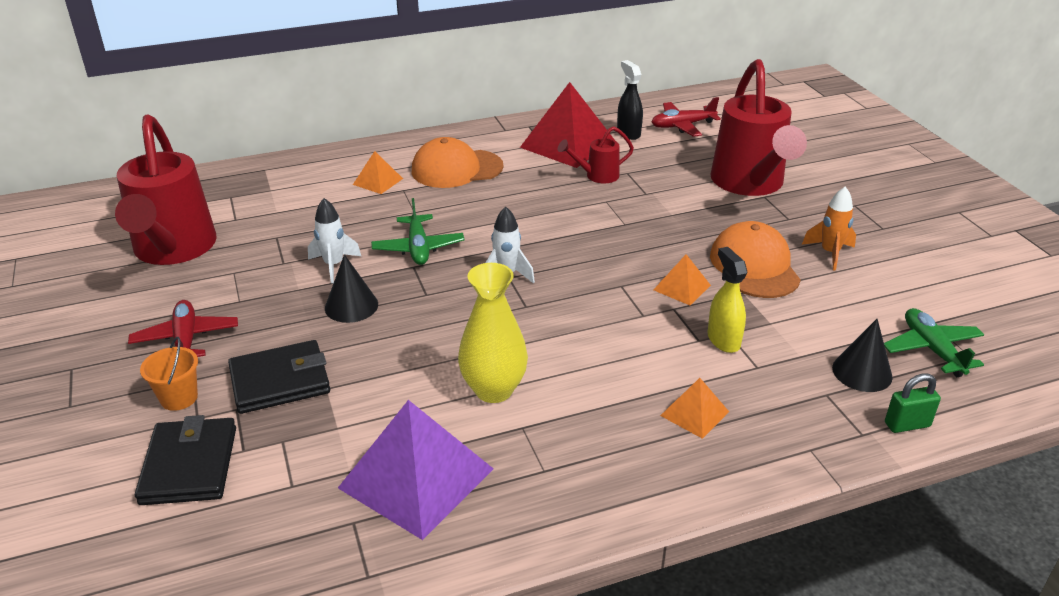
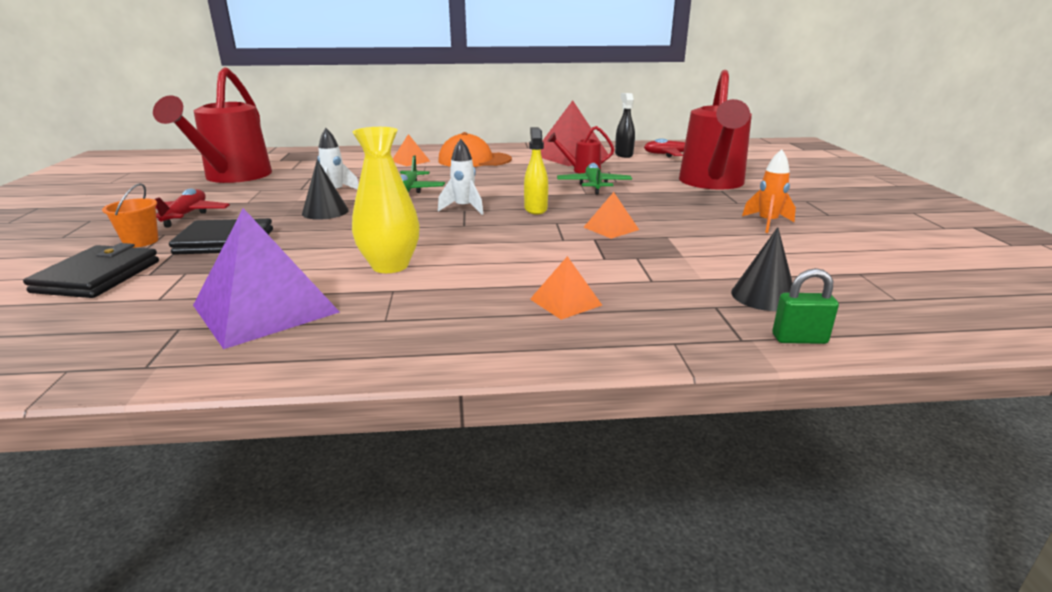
camera: 15 degrees right, 10 degrees down
yellow spray bottle [707,247,747,353] -> yellow spray bottle moved to [524,127,548,215]
orange cap [710,221,801,298] -> none
green plane [884,308,984,377] -> green plane moved to [557,163,632,195]

